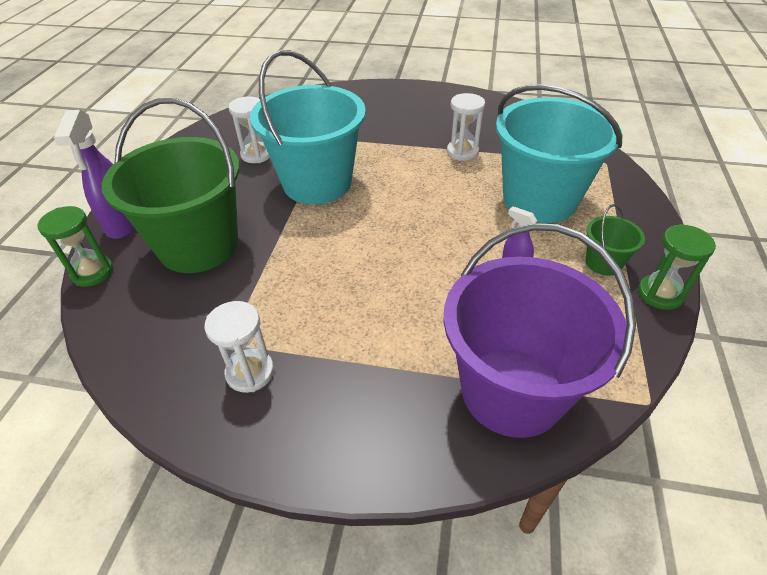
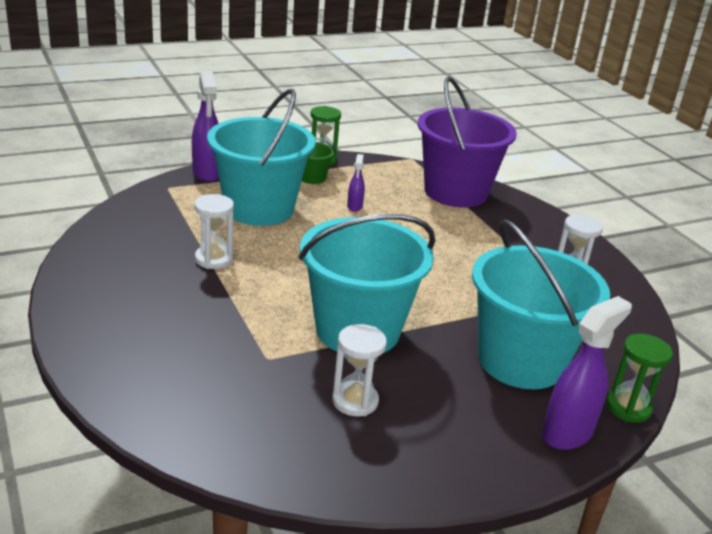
camera: 130 degrees left, 15 degrees down
green bucket [102,98,240,273] -> turquoise bucket [472,219,610,389]
none -> purple spray bottle [192,72,219,182]

